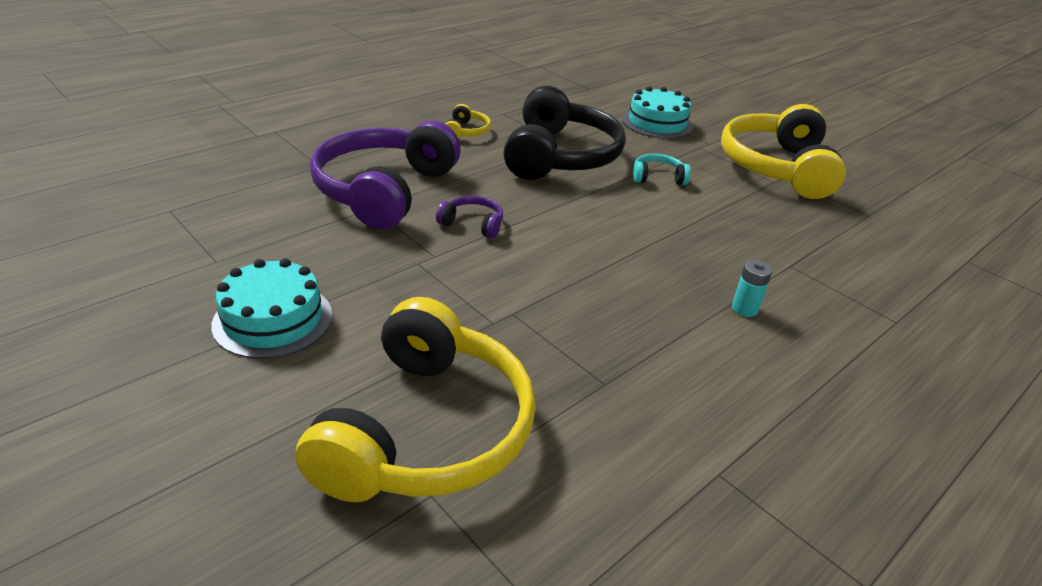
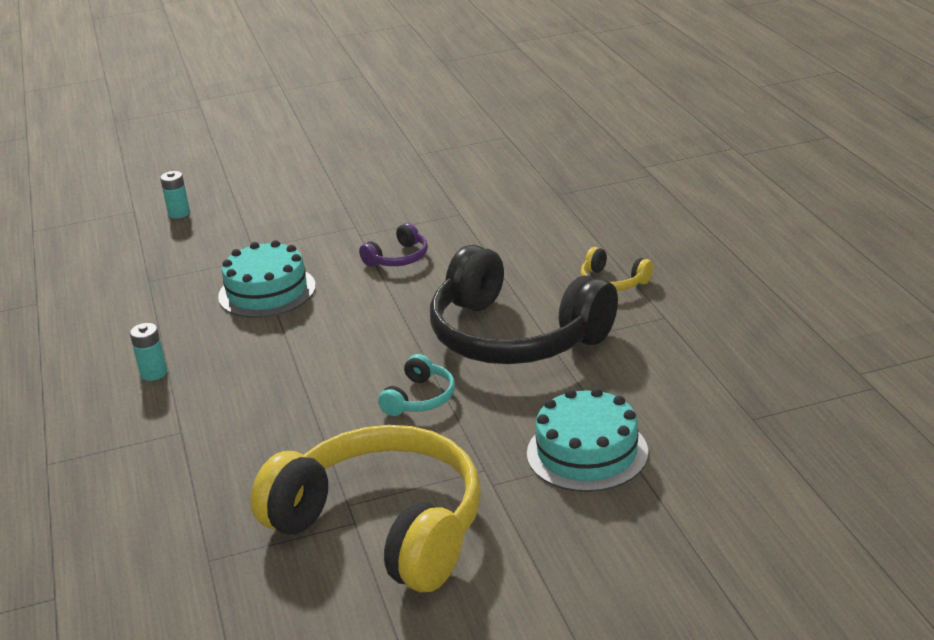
camera: 120 degrees right, 5 degrees down
turquoise cake [211,258,332,359] -> turquoise cake moved to [218,240,316,318]
yellow headphones [295,297,536,502] -> turquoise battery [160,171,190,219]
purple headphones [310,121,461,229] -> none

